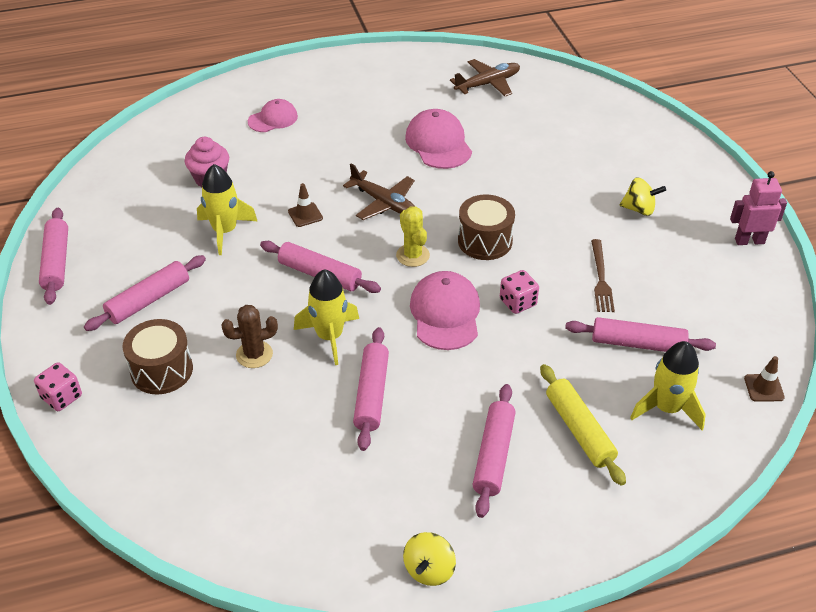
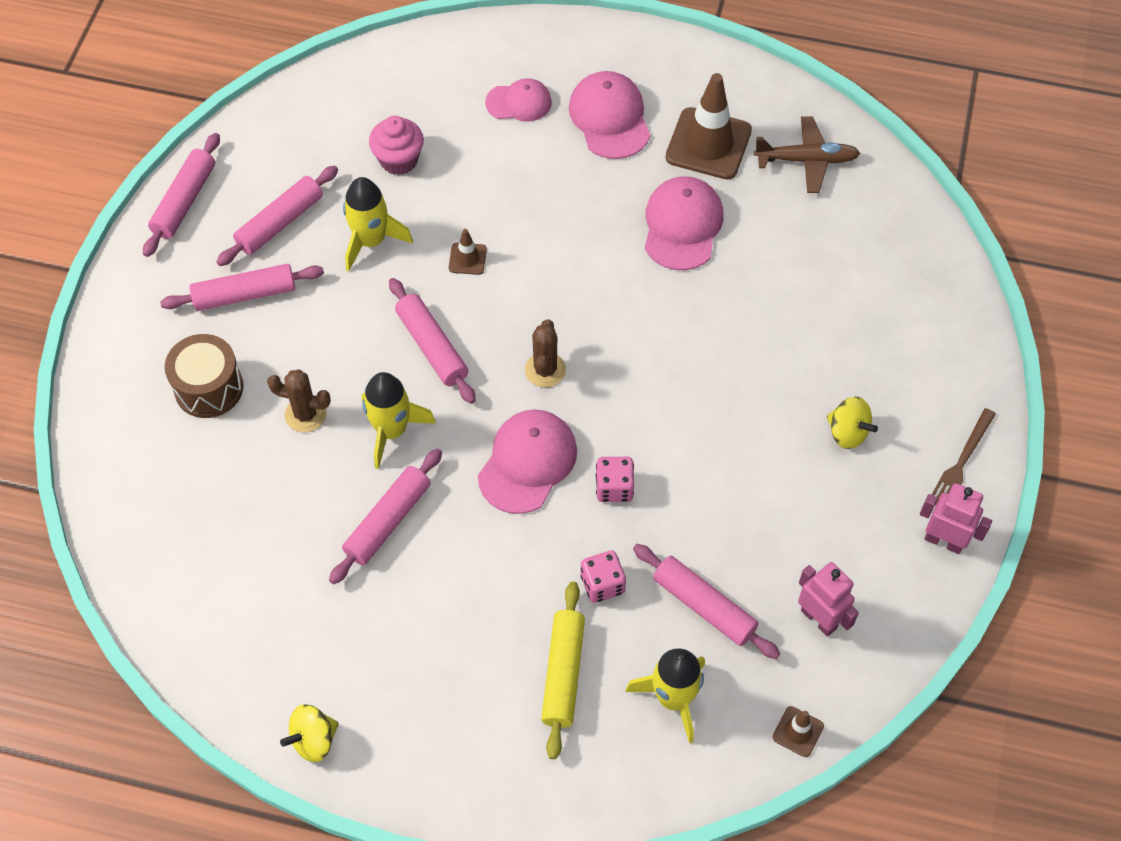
camera: 30 degrees right, 15 degrees up
pink dice [34,362,82,411] -> pink dice moved to [581,550,626,603]
brown plane [343,164,415,220] -> none
yellow cactus [396,206,430,267] -> brown cactus [525,319,566,387]
brown drum [458,195,515,260] -> none
pink rolling pin [473,384,516,518] -> pink rolling pin moved to [216,166,338,266]
brown fork [591,239,615,312] -> brown fork moved to [931,408,996,506]
none -> pink cap [569,71,651,159]
none -> brown traffic cone [665,73,752,179]
none -> pink robot [798,562,859,637]

